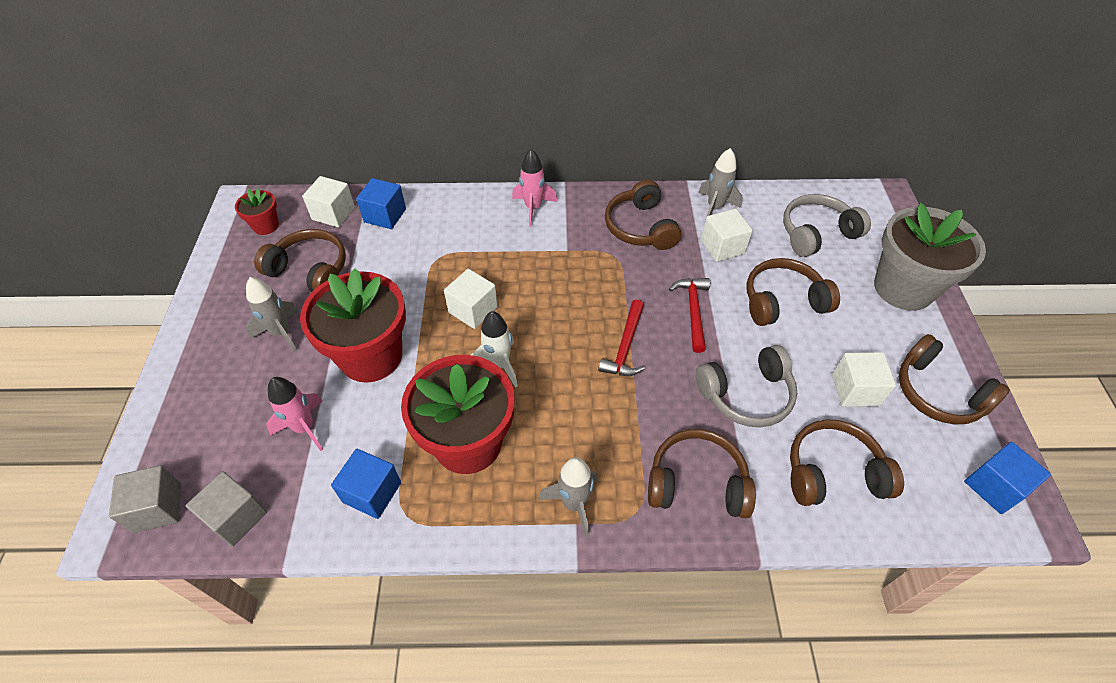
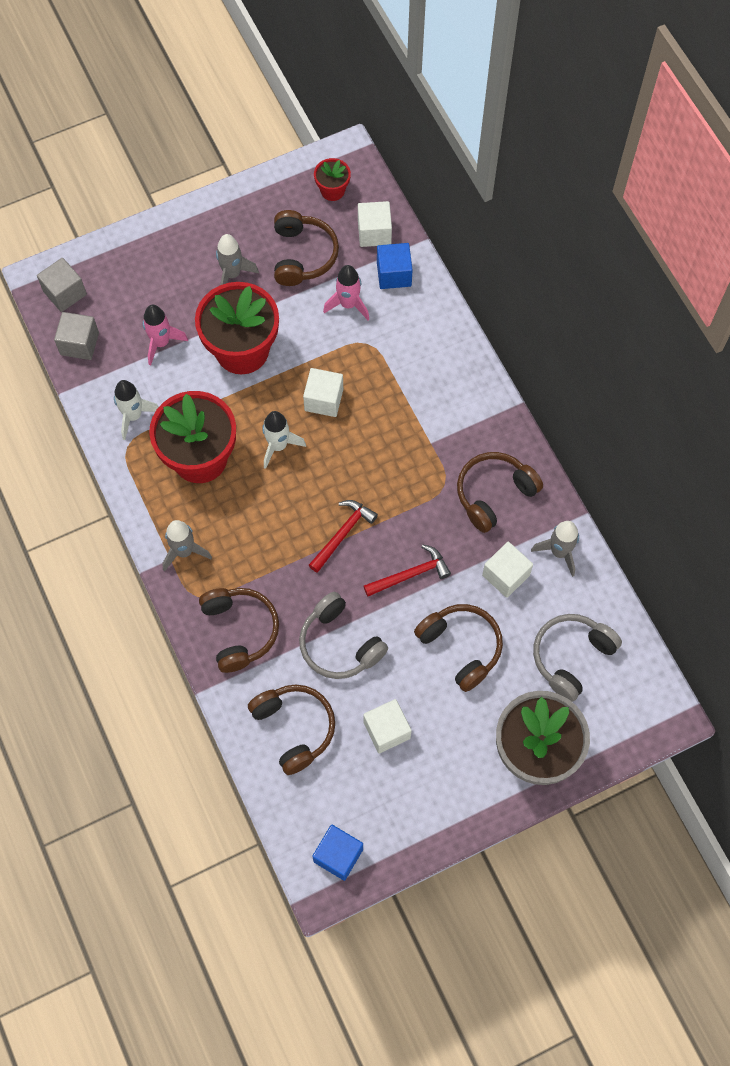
camera: 65 degrees right, 15 degrees up
blue cube [331,449,401,519] -> white rocket [114,380,158,440]
pink rocket [512,149,557,227] -> pink rocket moved to [323,265,369,320]
red hammer [598,299,645,376] -> red hammer turned 135 degrees clockwise [309,500,378,573]
grey headphones [783,194,871,257] -> grey headphones turned 90 degrees counterclockwise [533,614,622,702]
brown headphones [899,334,1010,425] -> none

